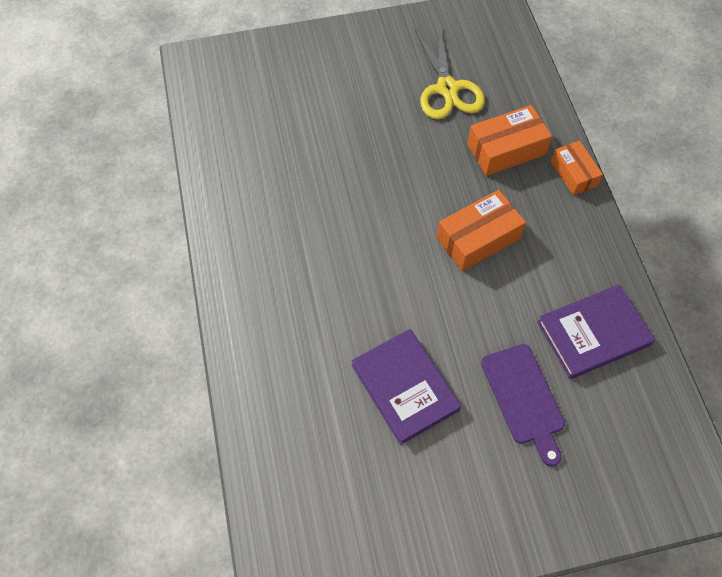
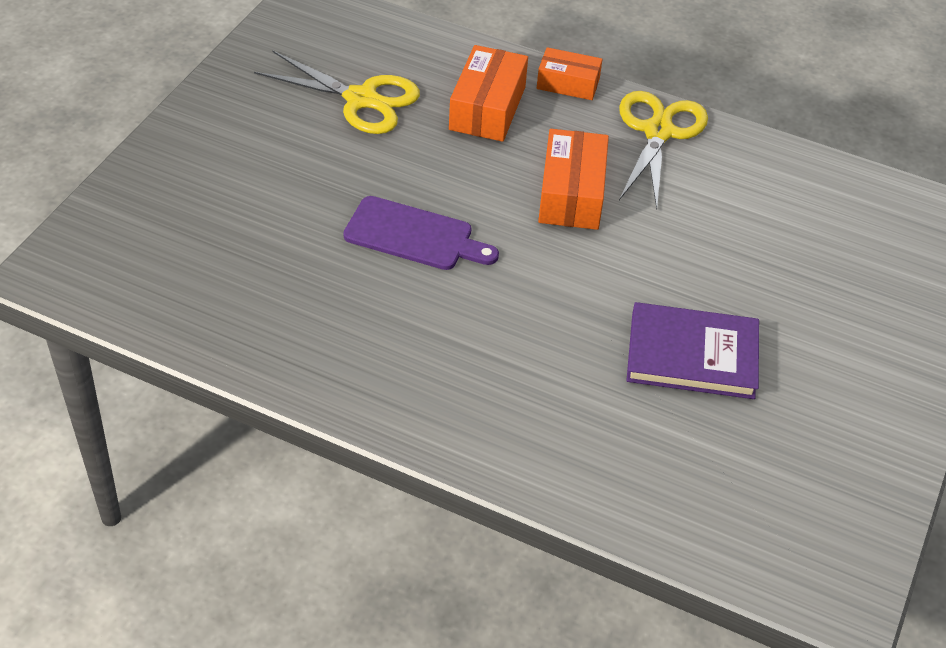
camera: 55 degrees left, 15 degrees down
purple cutting board [481,344,565,467] -> purple cutting board moved to [343,196,499,270]
purple book [537,284,655,379] -> none
none -> yellow scissors [619,91,708,209]

